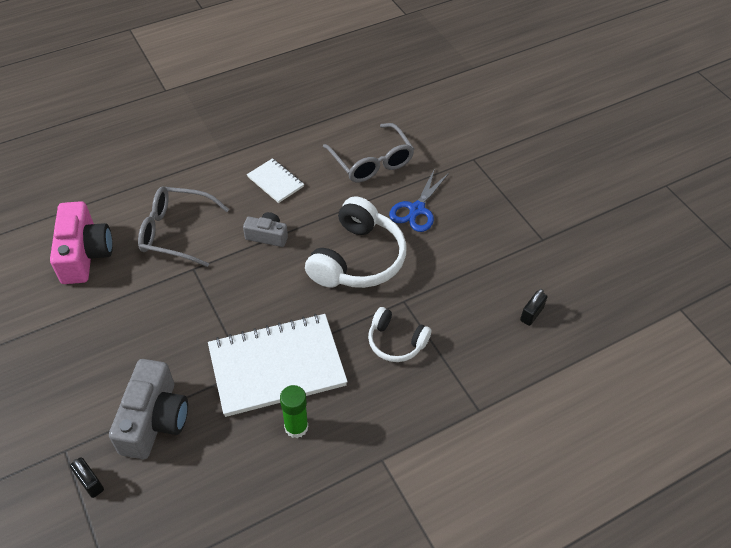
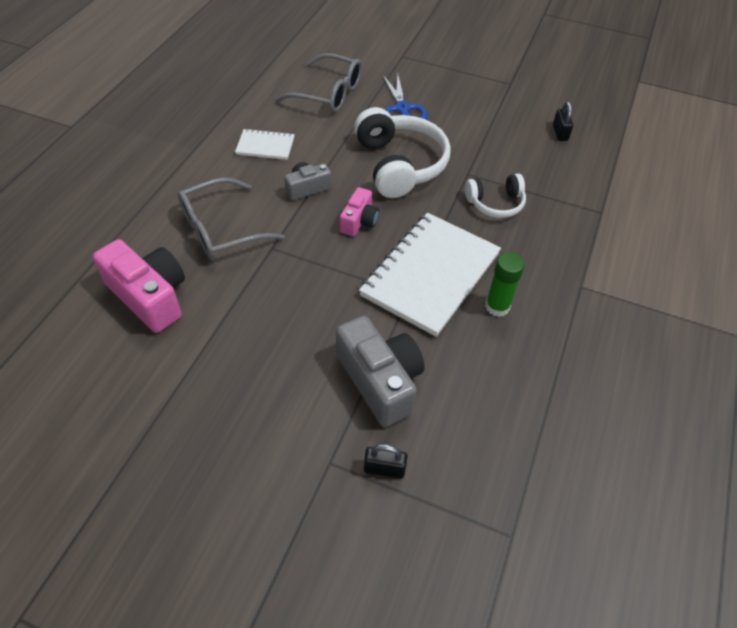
camera: 40 degrees left, 0 degrees up
none -> pink camera [340,187,379,236]

